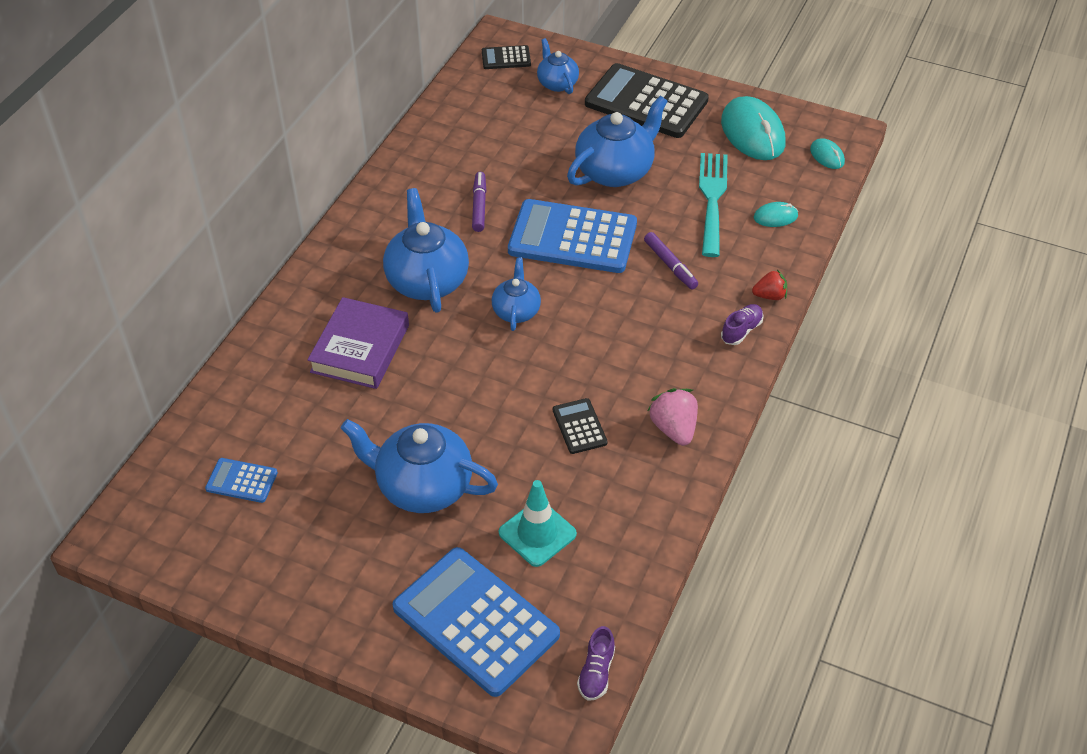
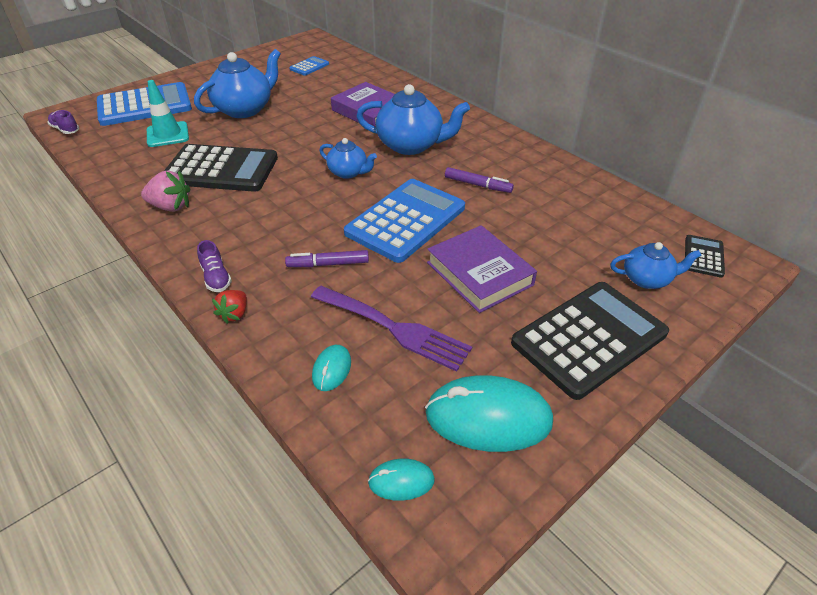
camera: 115 degrees right, 5 degrees down
black calculator [553,398,608,454] -> black calculator [164,144,278,192], size x2.19
blue teapot [567,96,668,187] -> purple book [427,225,537,313]
turquoise fork [699,153,728,257] -> purple fork [311,286,472,372]

